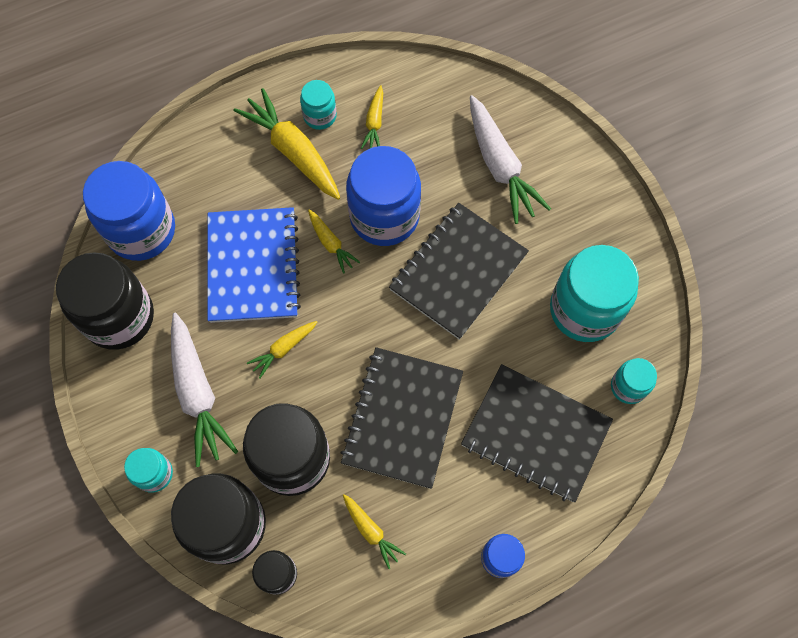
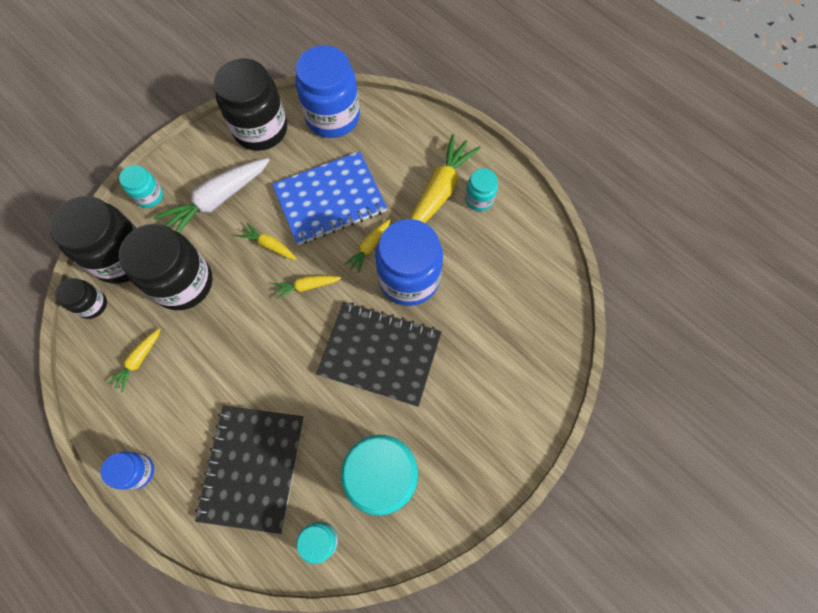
camera: 70 degrees right, 0 degrees up
black notebook [340,347,463,489] -> none
yellow carrot [361,85,383,149] -> yellow carrot moved to [273,275,341,299]
white carrot [470,95,551,224] -> none

